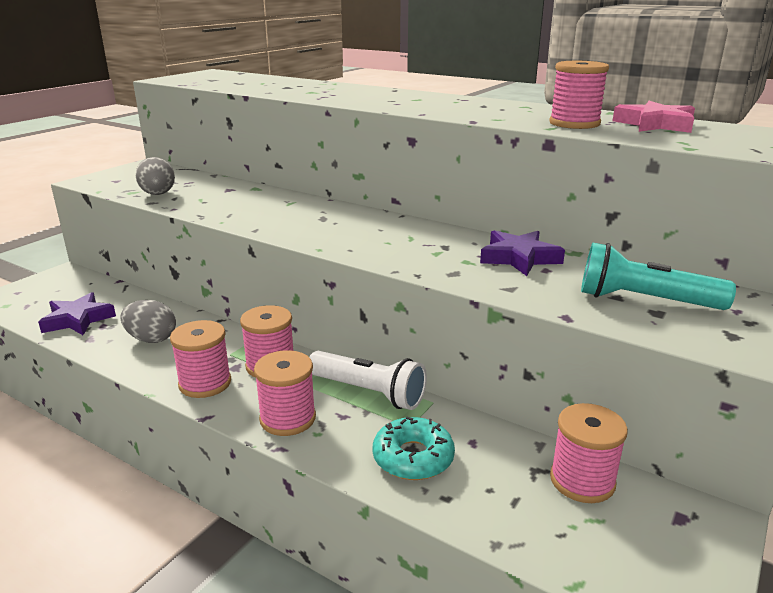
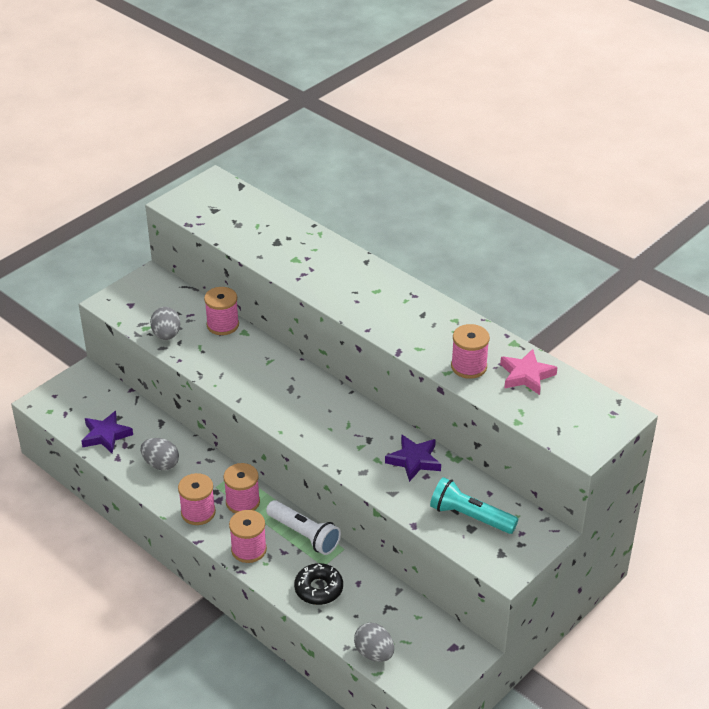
camera: 10 degrees right, 15 degrees up
turquoise donut [372,417,455,480] -> black donut [294,563,343,605]
pink spool [550,403,628,503] -> pink spool moved to [204,287,239,335]
none -> grey egg [354,623,394,662]

